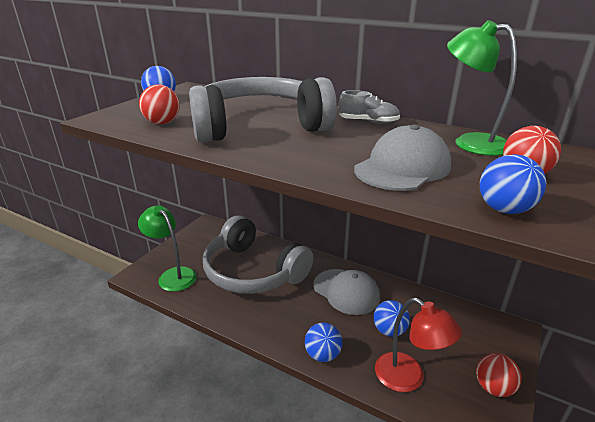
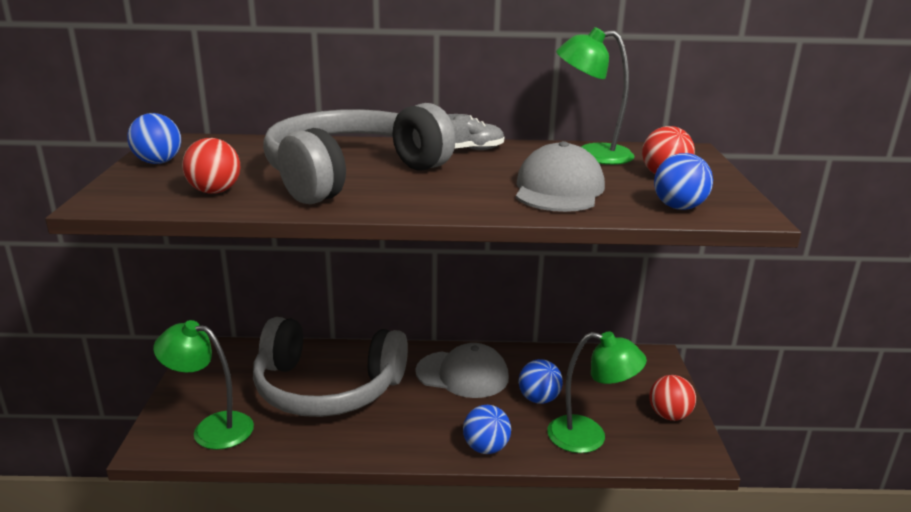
camera: 30 degrees left, 5 degrees down
red lamp [375,298,462,392] -> green lamp [547,331,647,453]

